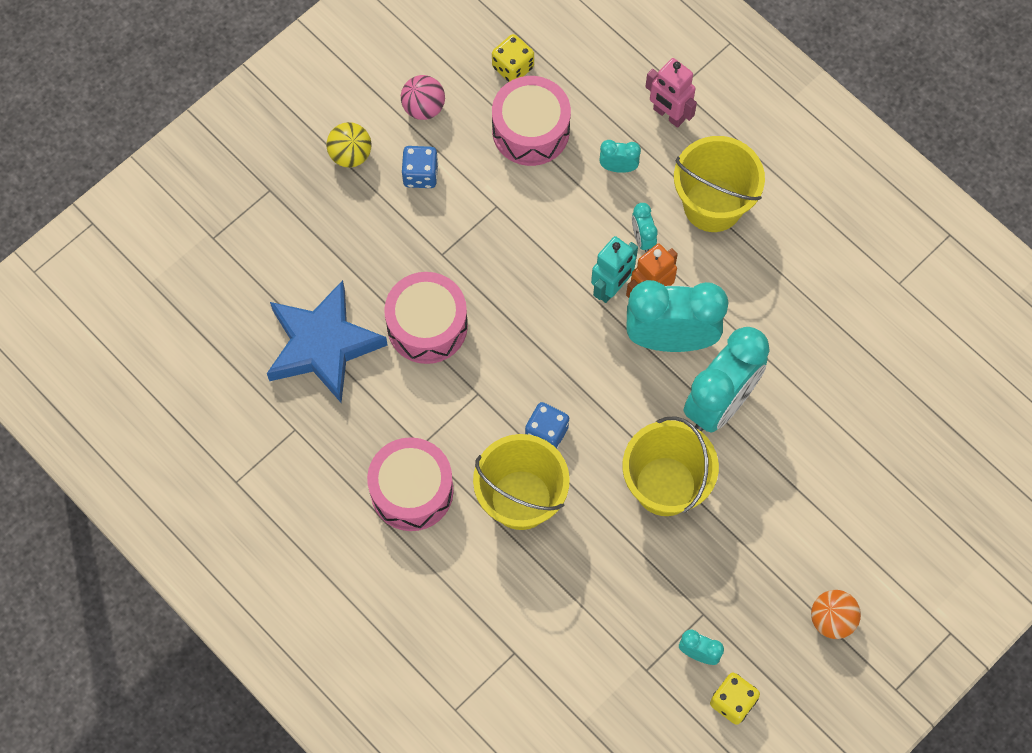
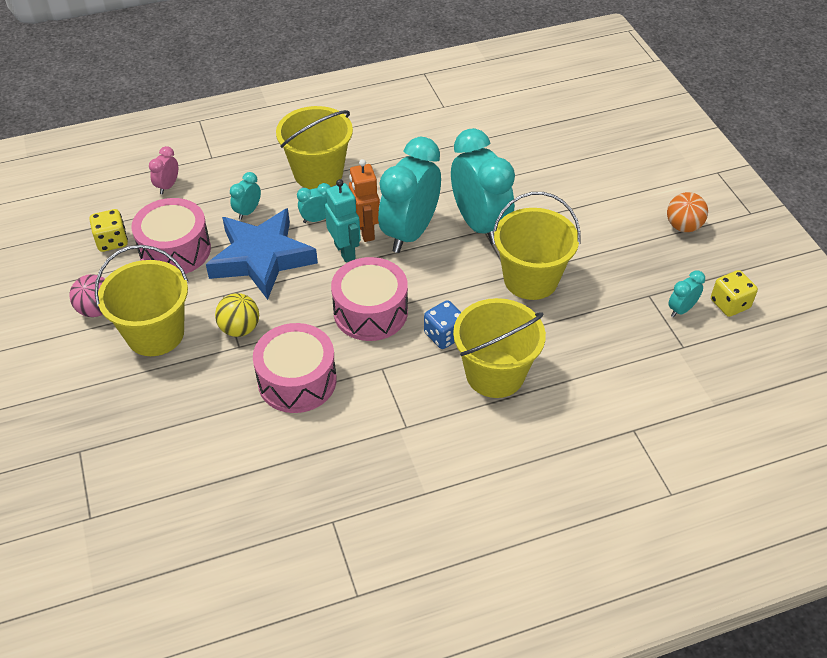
camera: 65 degrees left, 20 degrees down
blue star [267,280,388,403] -> blue star moved to [206,208,318,300]
yellow ball [326,122,371,168] -> yellow ball moved to [215,293,259,337]
pink drum [367,437,454,531] -> pink drum moved to [331,257,408,341]
blue dice [402,146,438,188] -> yellow bucket [95,245,188,356]
turquoise clock [632,203,658,252] -> turquoise clock turned 150 degrees clockwise [297,183,331,223]
pink robot [645,58,697,128] -> none
none -> pink clock [149,146,178,194]

